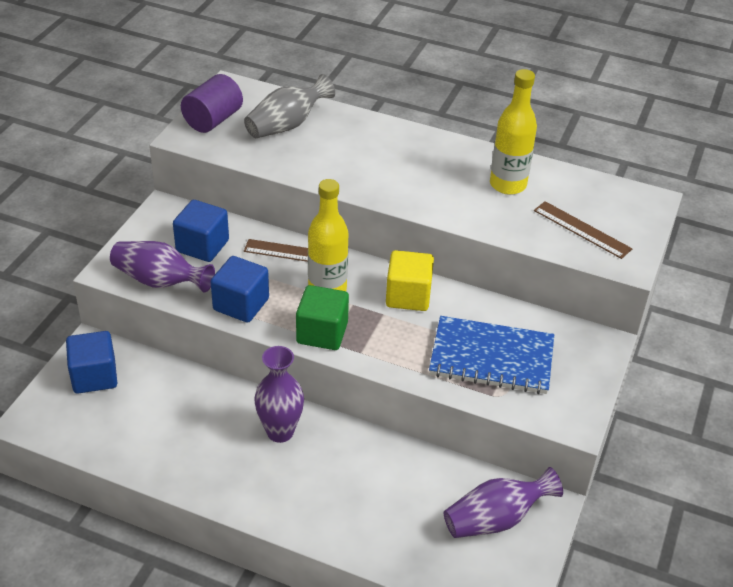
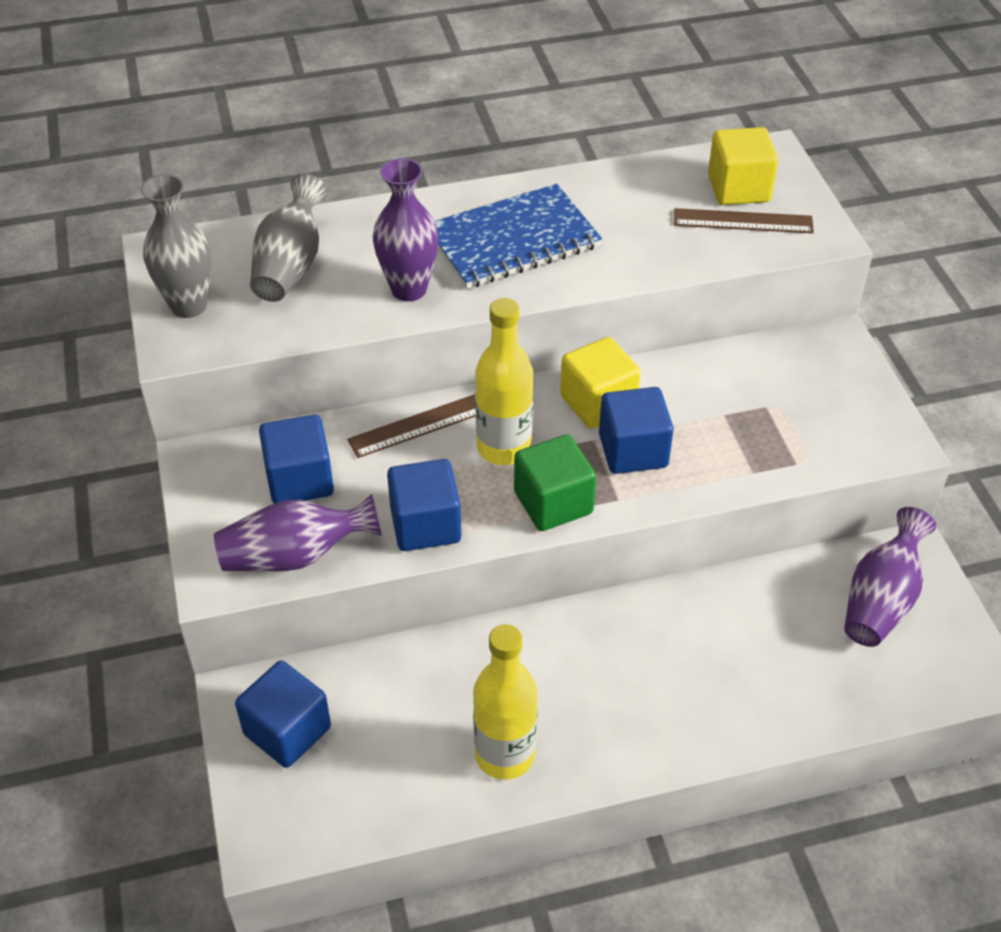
camera: 35 degrees left, 5 degrees up
purple cylinder [181,74,243,133] -> grey vase [140,174,212,318]
purple vase [254,346,304,443] -> purple vase moved to [373,158,439,301]
blue notebook [429,316,554,394] -> blue notebook moved to [435,184,602,289]
yellow bottle [490,69,537,195] -> yellow bottle moved to [473,624,538,780]
none -> blue cube [599,387,674,474]
none -> yellow cube [708,127,779,205]

